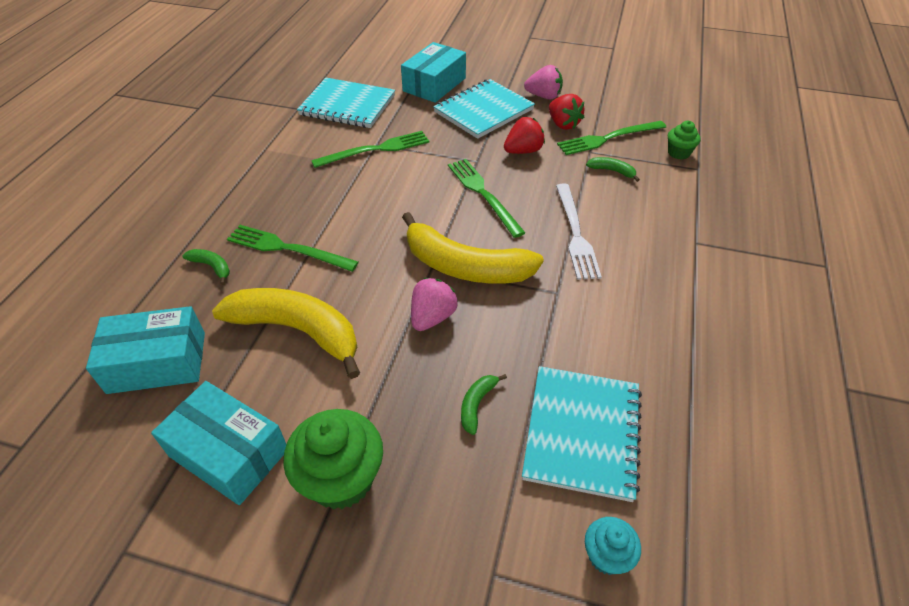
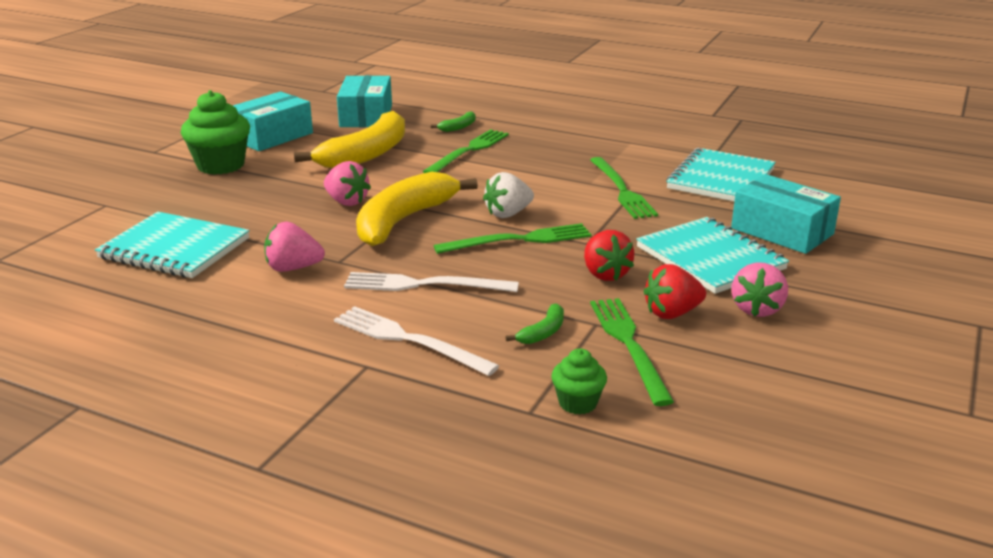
camera: 100 degrees right, 20 degrees down
green banana [461,374,507,435] -> none
turquoise cupcake [585,517,641,575] -> none
none -> pink strawberry [264,222,325,272]
none -> white fork [334,306,499,376]
none -> white strawberry [483,172,534,218]

